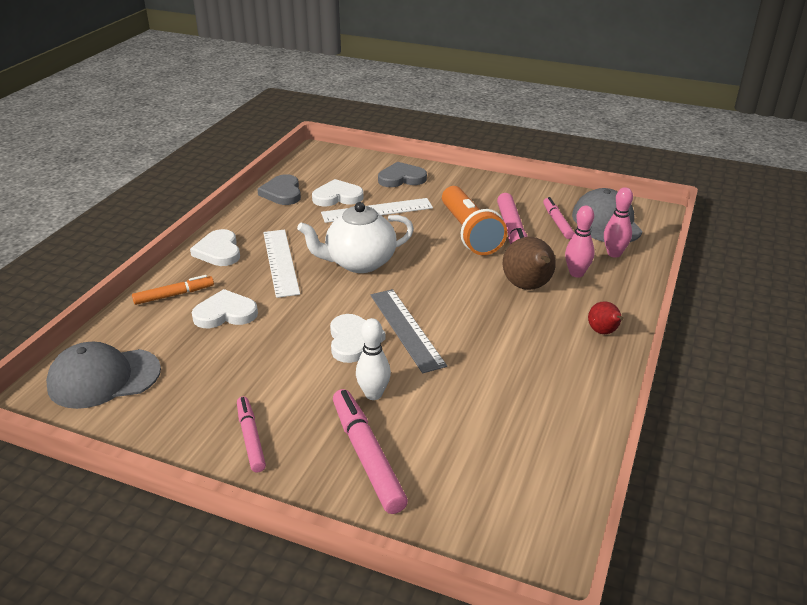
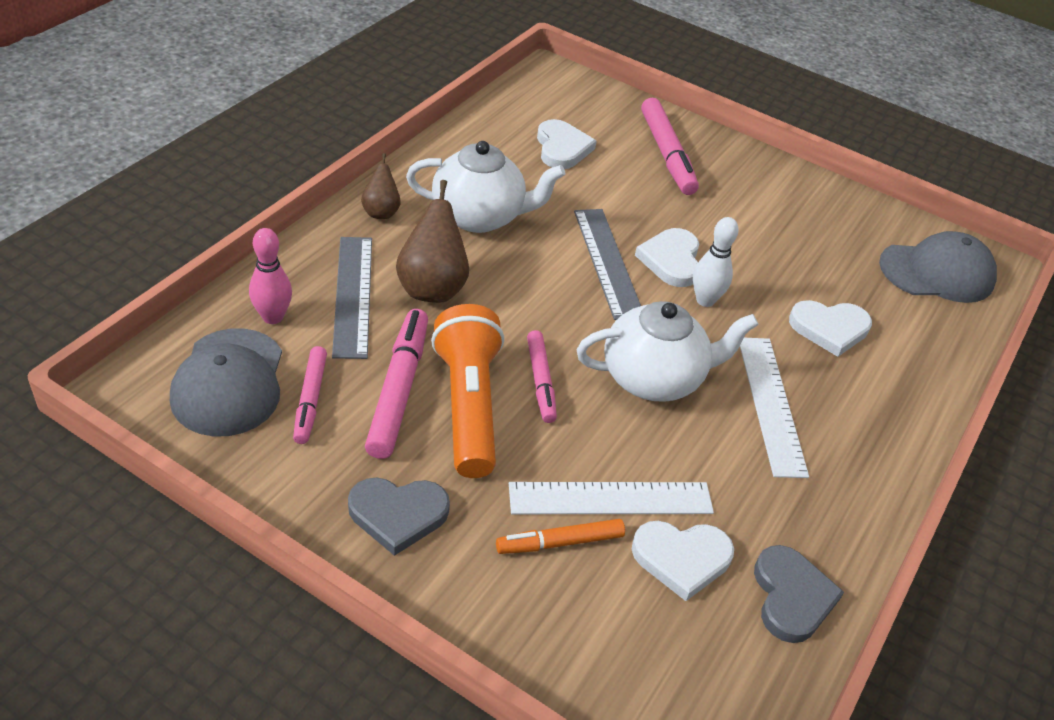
camera: 175 degrees left, 10 degrees up
orange marker [132,275,214,305] -> orange marker moved to [496,519,625,554]
white heart [190,229,240,266] -> white heart moved to [537,119,597,169]
pink marker [237,396,266,473] -> pink marker moved to [527,330,557,423]
white bowling pin [356,318,391,400] -> white bowling pin moved to [693,217,739,307]
grey heart [378,162,427,187] -> grey heart moved to [348,477,450,556]
pink bowling pin [565,206,595,278] -> grey ruler [332,237,372,359]
red pear [588,301,624,334] -> brown pear [361,153,401,219]
none -> white teapot [406,141,565,233]

